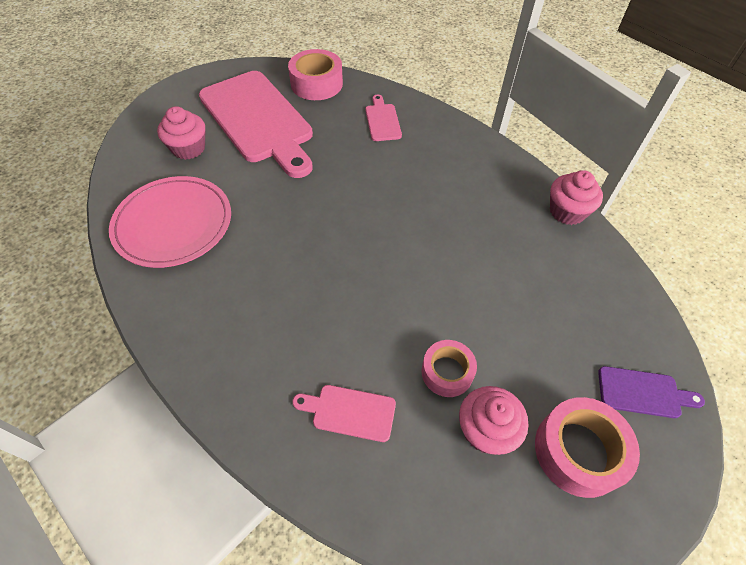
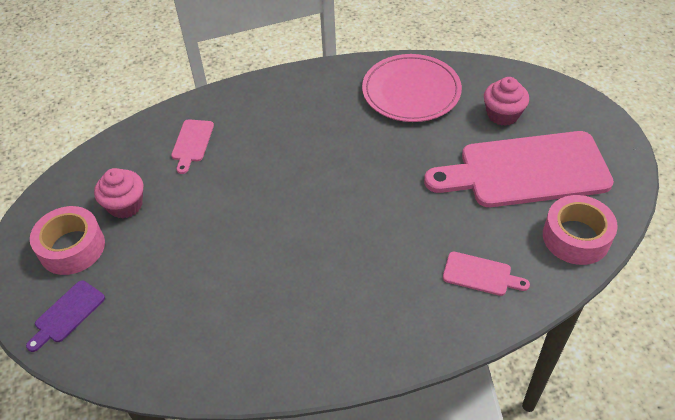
camera: 120 degrees right, 5 degrees down
pink cutting board [292,385,396,442] -> pink cutting board turned 150 degrees clockwise [171,119,214,174]
pink tape [422,340,477,397] -> none
pink cupcake [550,170,603,225] -> none

